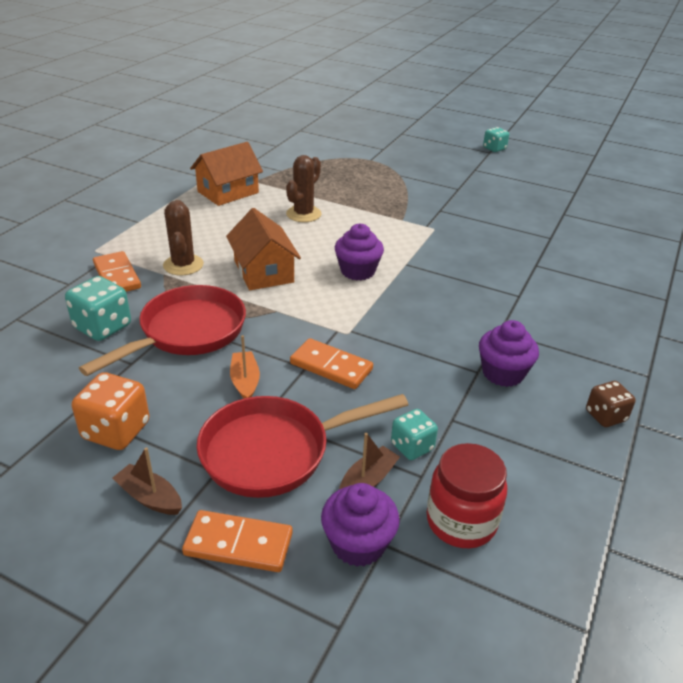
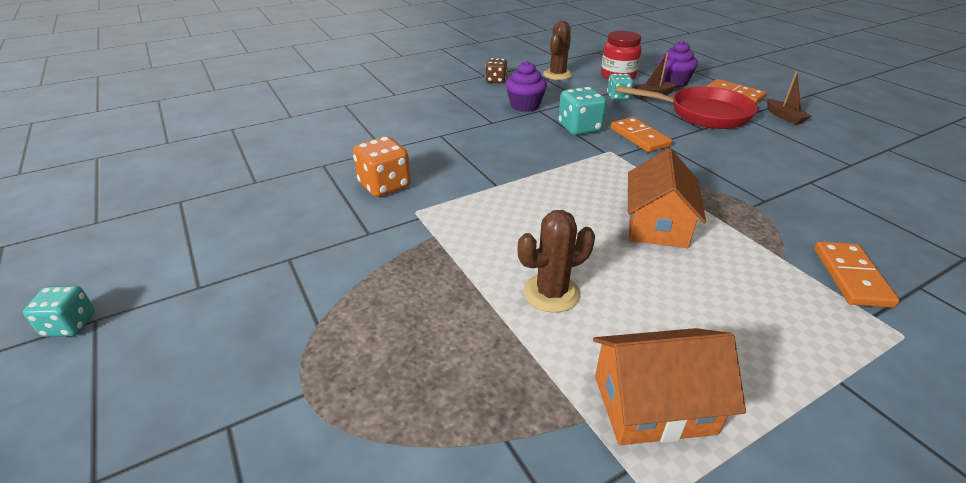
camera: 145 degrees left, 0 degrees up
turquoise dice [65,276,131,341] -> turquoise dice moved to [558,87,607,135]
orange dice [72,372,149,450] -> orange dice moved to [353,136,411,197]
red pan [79,285,246,376] -> none
brown cactus [163,200,204,275] -> brown cactus moved to [543,21,573,80]
orange boat [230,335,260,399] -> none
purple cupcake [335,224,384,280] -> none

